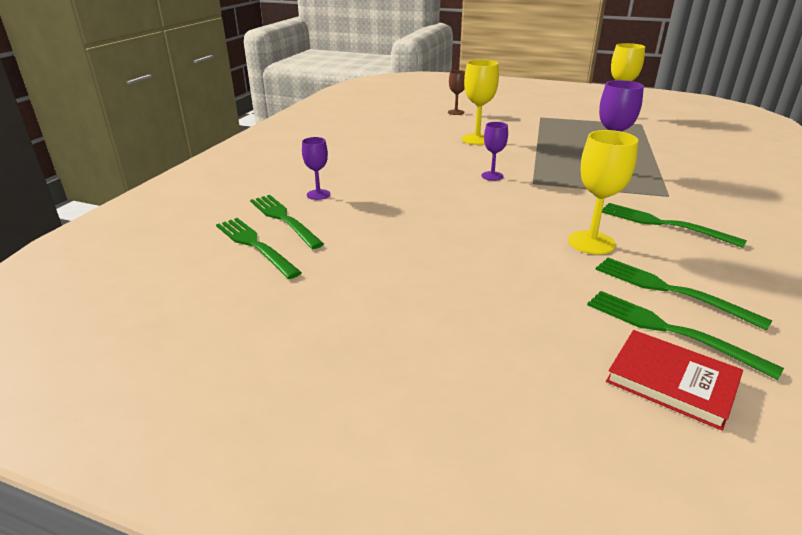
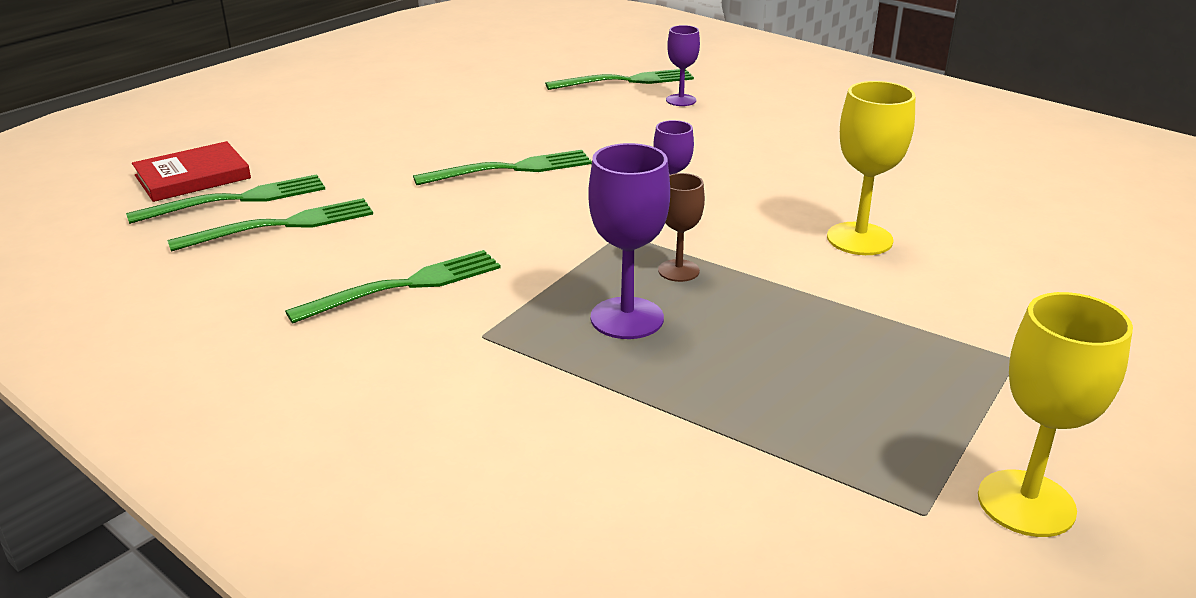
camera: 110 degrees right, 0 degrees up
green fork [216,218,302,279] -> green fork moved to [413,150,592,185]
brown goblet [448,70,465,115] -> brown goblet moved to [658,173,705,282]
yellow goblet [568,130,638,255] -> none

